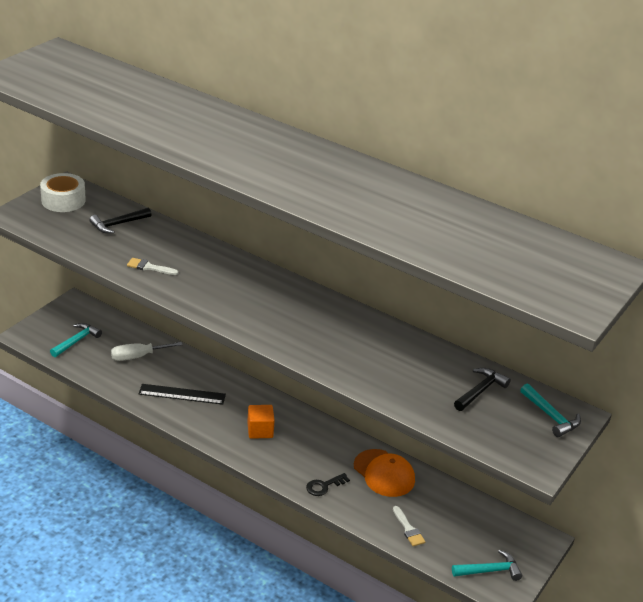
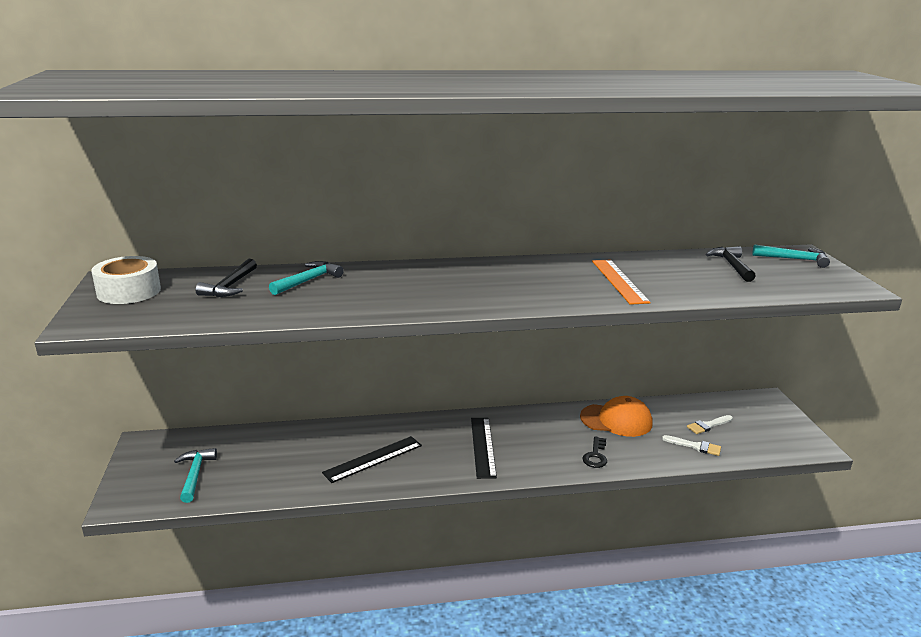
camera: 40 degrees left, 10 degrees down
white screwdriver [111,342,183,361] -> none
white brush [127,258,179,275] -> white brush moved to [687,415,733,434]
orange cube [247,405,275,439] -> black ruler [471,418,497,479]
turquoise hammer [452,550,522,581] -> turquoise hammer moved to [269,261,344,295]
none -> orange ruler [592,260,651,305]

